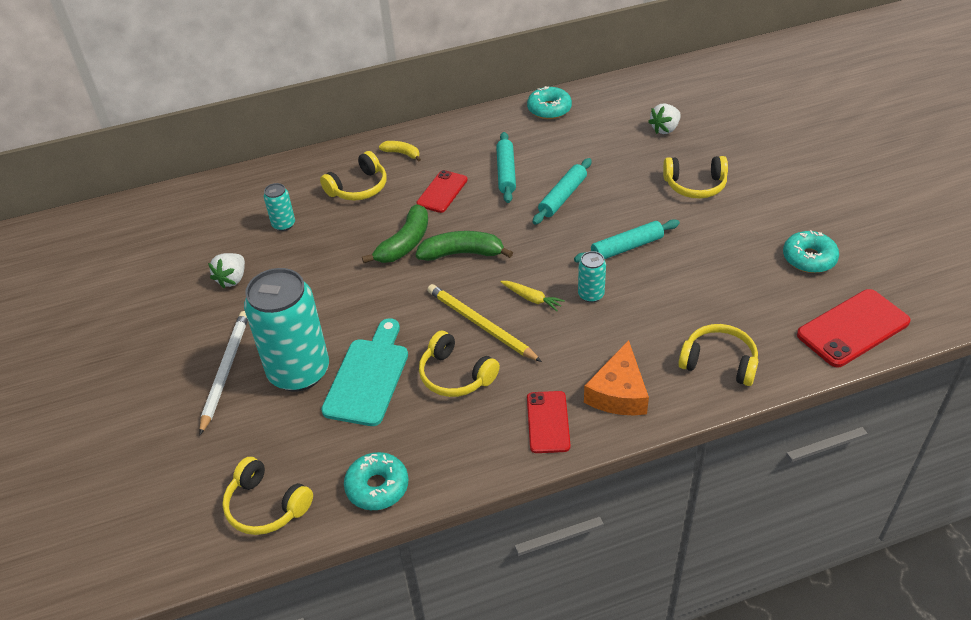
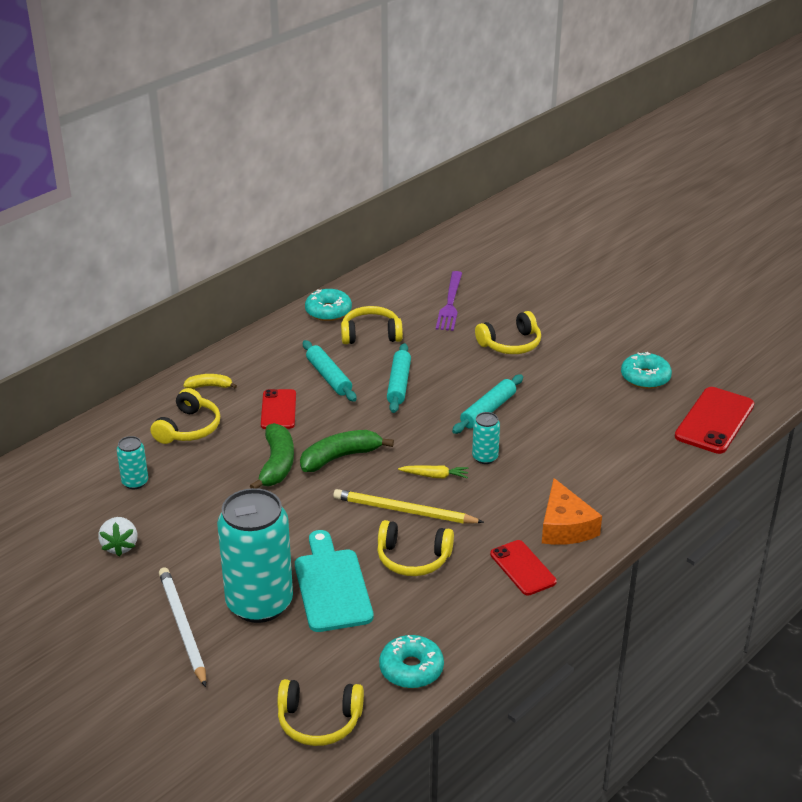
camera: 30 degrees left, 10 degrees down
white strawberry [648,103,681,134] -> purple fork [436,271,462,331]
yellow headphones [678,324,758,386] -> yellow headphones moved to [341,306,403,344]

